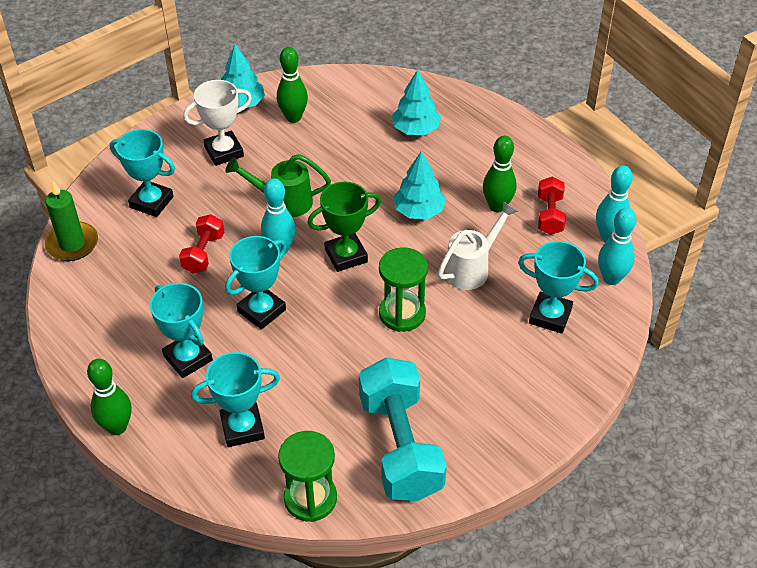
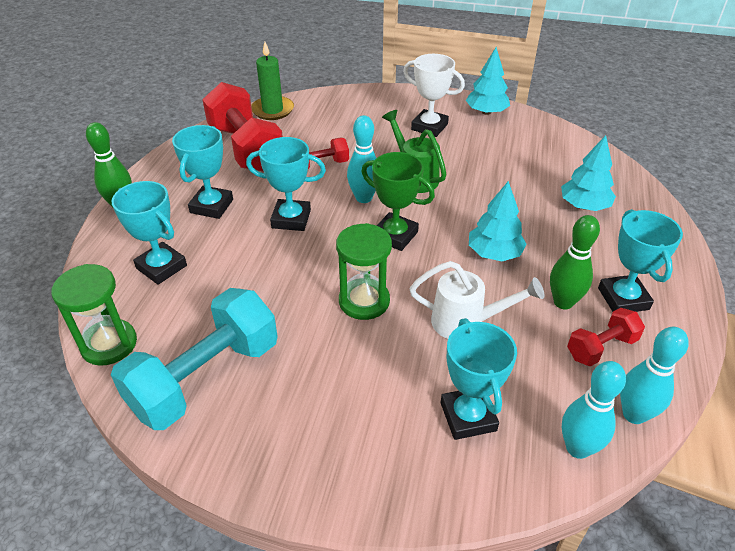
camera: 55 degrees right, 5 degrees down
turquoise trophy [110,129,175,217] -> turquoise trophy moved to [598,209,683,312]
green bowling pin [277,47,308,123] -> none
none -> red dumbbell [202,82,283,172]

